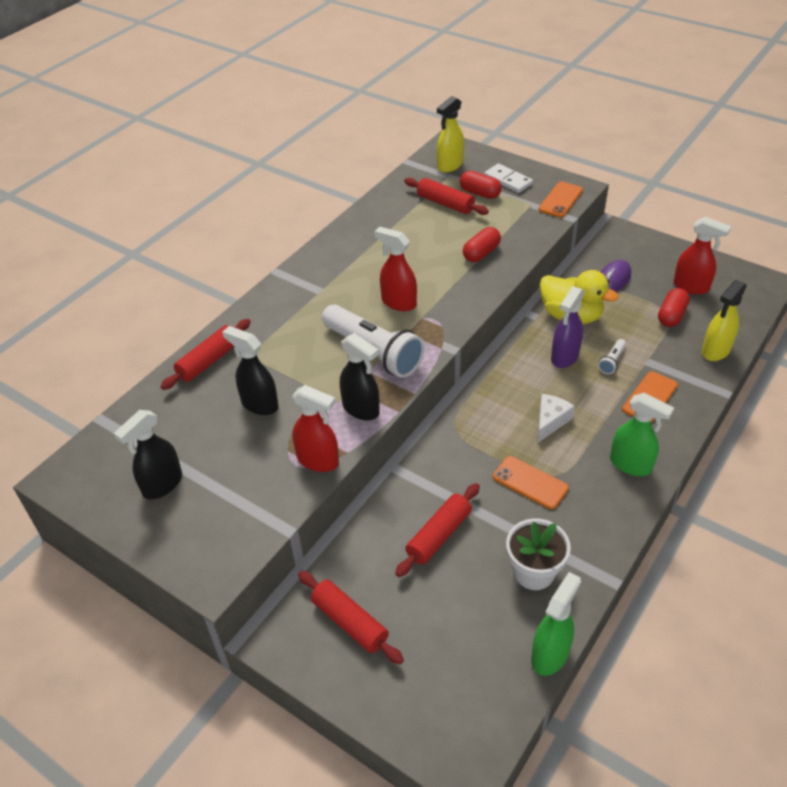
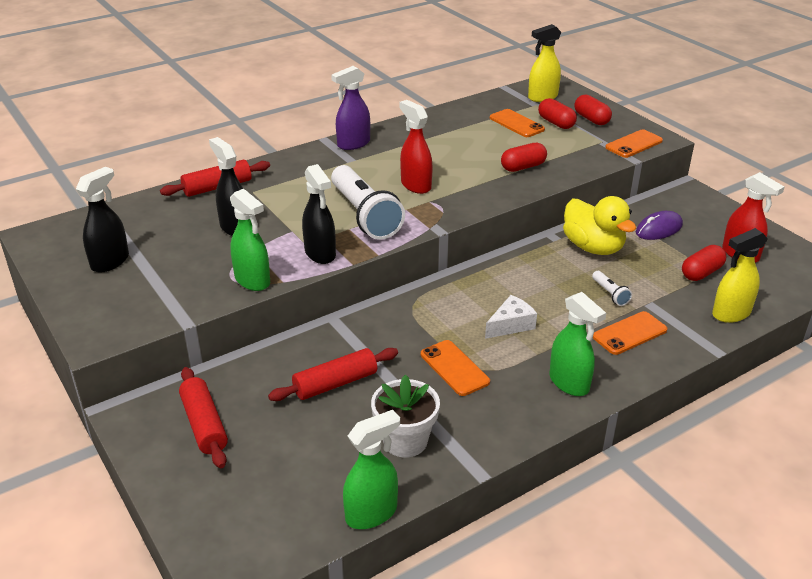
camera: 20 degrees right, 10 degrees down
black spray bottle [114,410,182,499] -> black spray bottle turned 150 degrees clockwise [76,167,129,273]
red spray bottle [292,385,339,472] -> green spray bottle [230,189,270,291]
red rolling pin [404,178,489,215] -> orange phone [490,109,545,137]
white domino [484,163,533,193] -> red capsule [574,94,612,125]
purple spray bottle [551,286,584,368] -> purple spray bottle moved to [331,66,370,150]
white flashlight [598,339,626,374] -> white flashlight turned 75 degrees counterclockwise [592,271,632,306]

